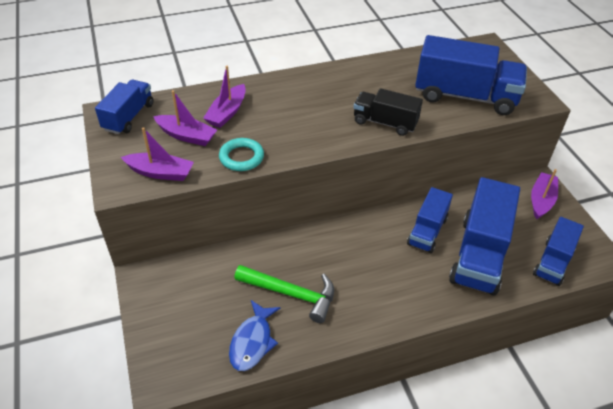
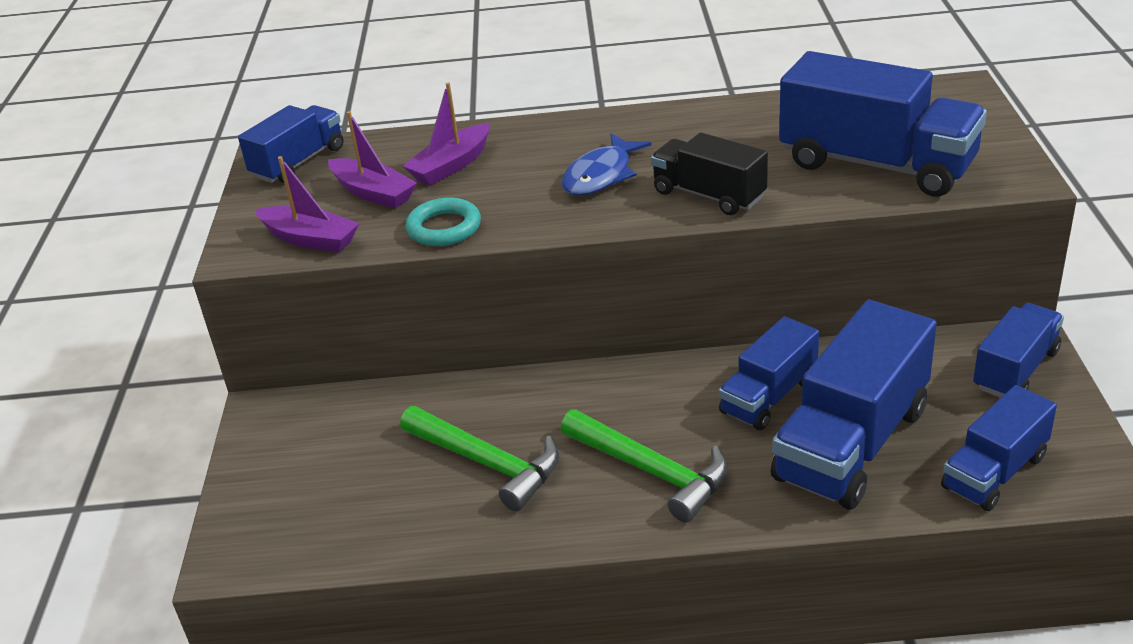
camera: 20 degrees right, 10 degrees down
blue fish [229,300,280,371] -> blue fish moved to [562,133,652,196]
purple boat [531,169,558,220] -> blue truck [973,303,1064,398]
none -> green hammer [561,409,728,523]

